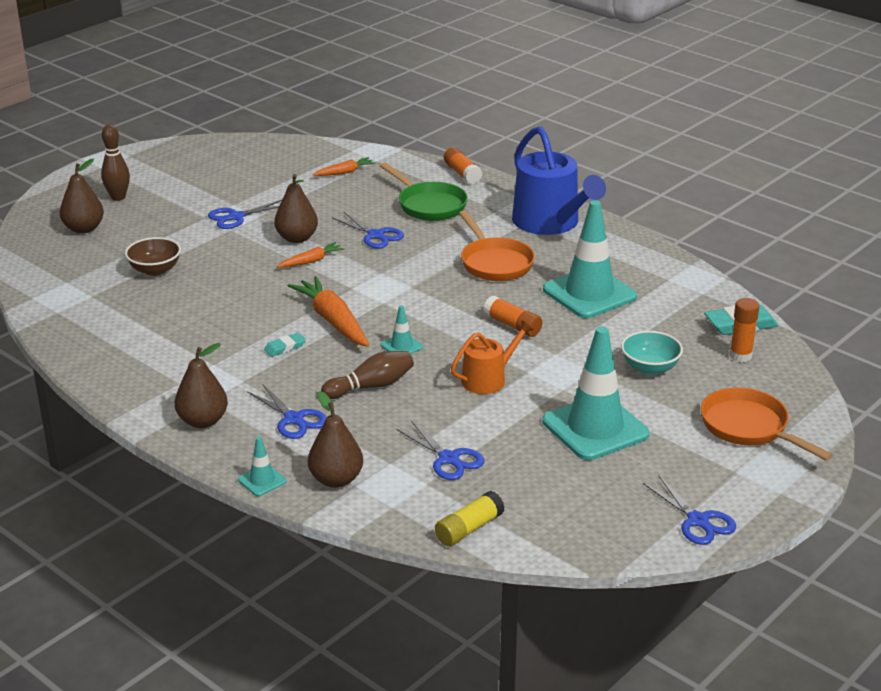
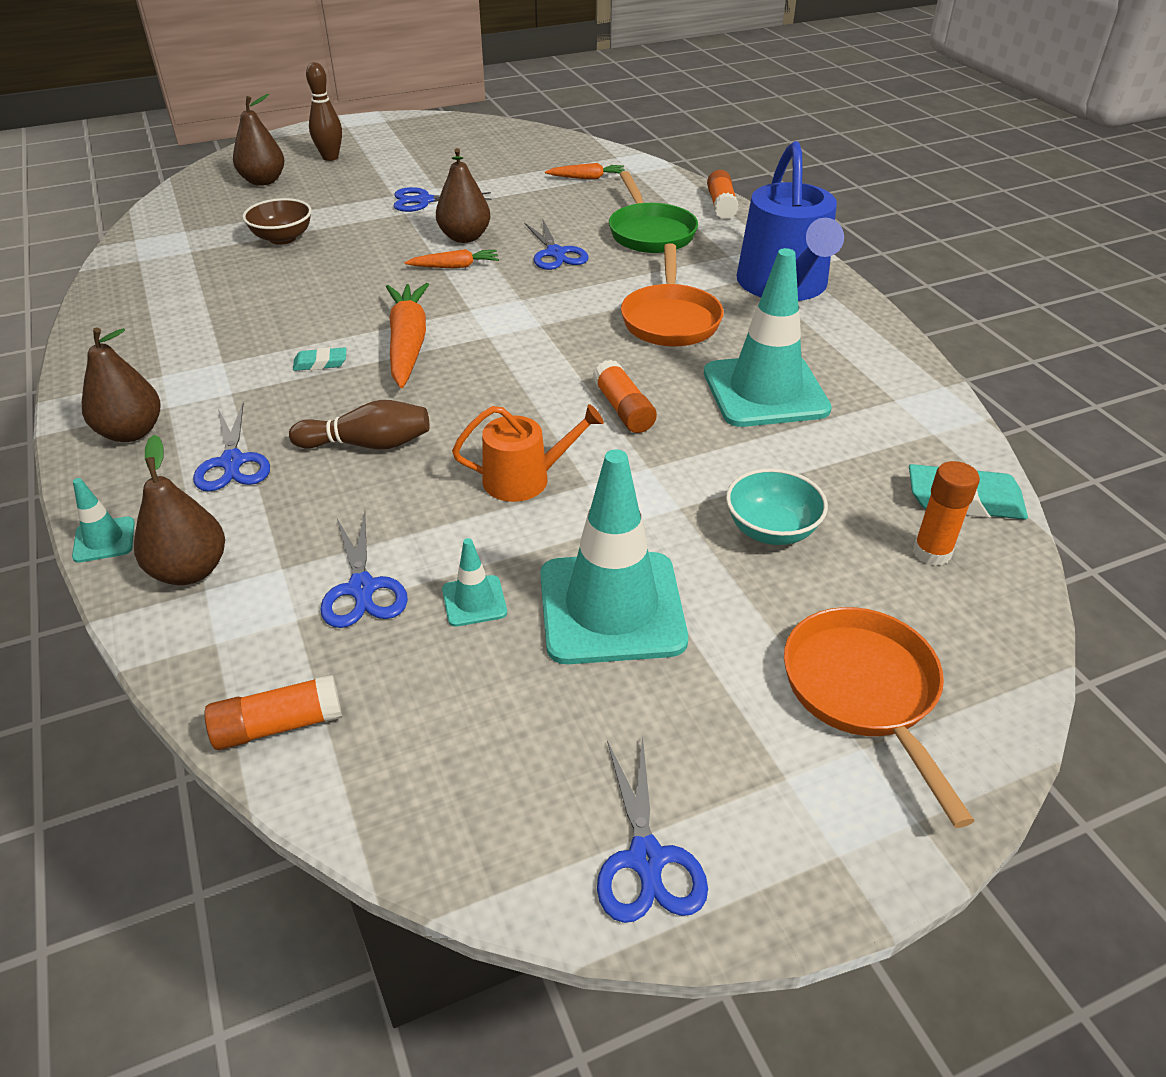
camera: 25 degrees right, 10 degrees up
turquoise traffic cone [381,305,423,354] -> turquoise traffic cone moved to [442,538,507,627]
yellow glue stick [435,491,505,546] -> orange glue stick [204,674,342,750]

